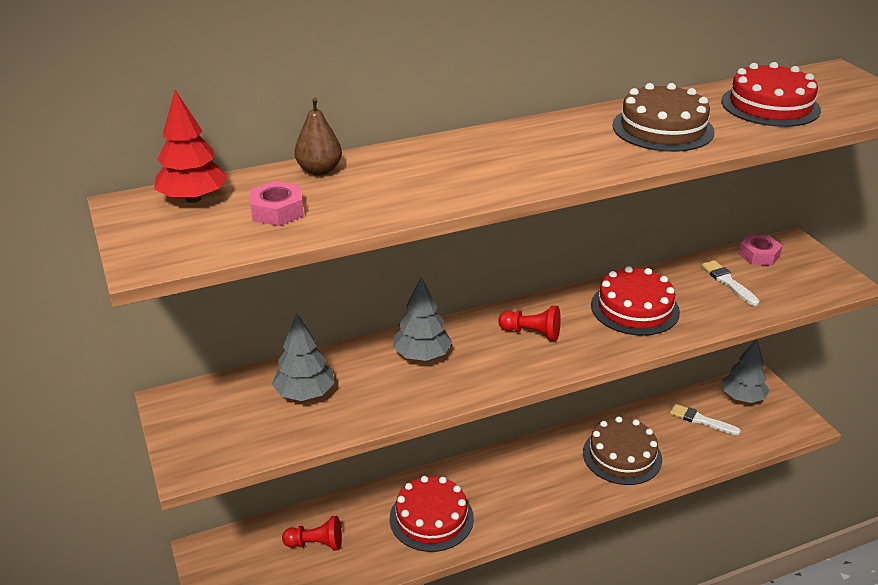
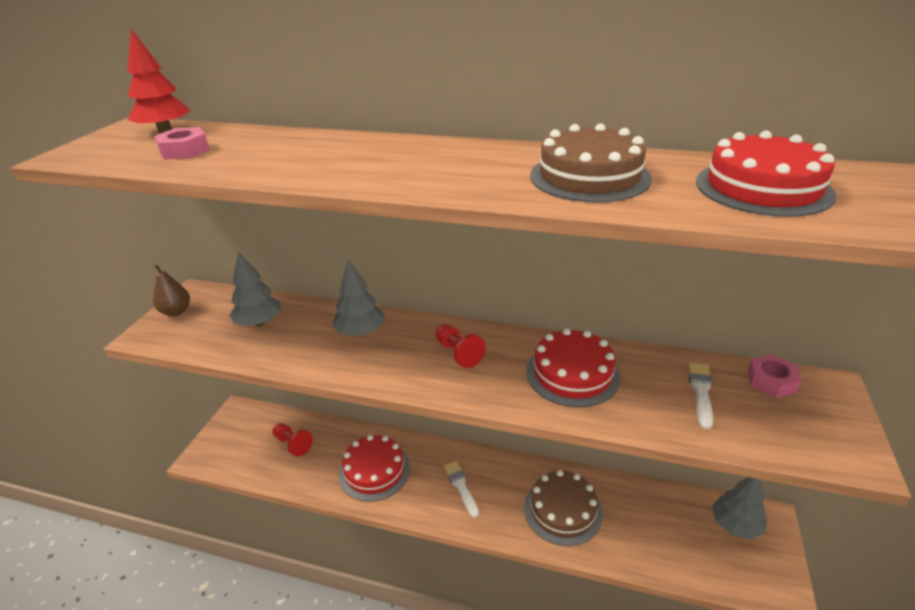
camera: 40 degrees right, 0 degrees up
brown pear [294,98,342,176] -> brown pear moved to [153,265,190,316]
white brush [670,404,741,435] -> white brush moved to [444,461,479,518]

